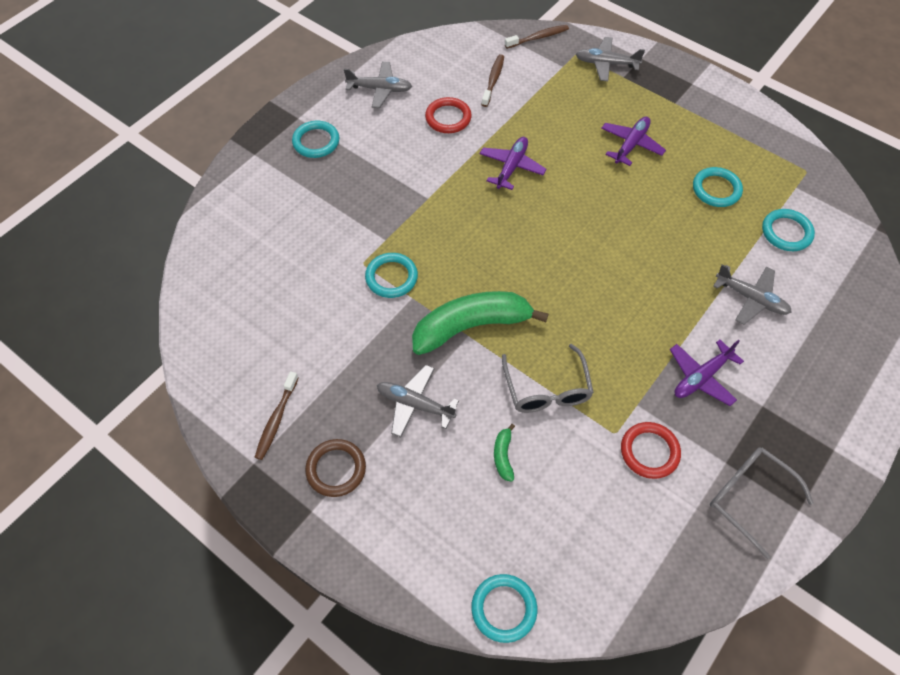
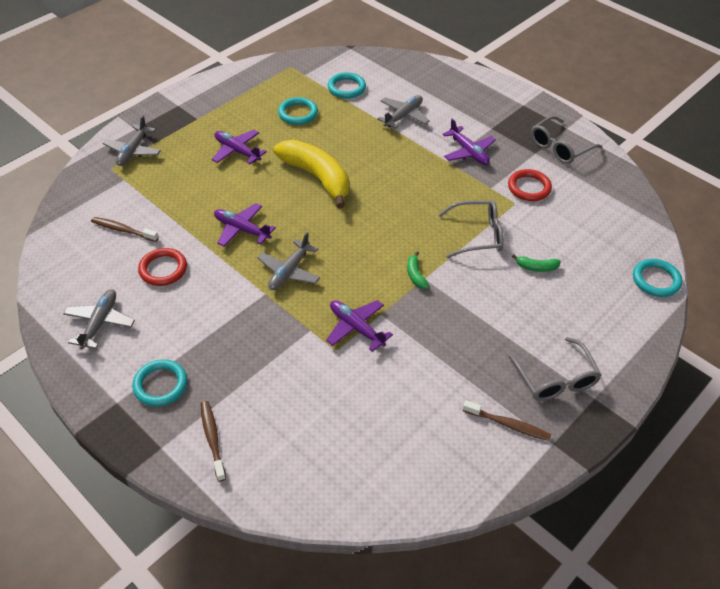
camera: 85 degrees left, 10 degrees down
brown ring [305,439,366,497] -> grey glasses [507,337,601,401]
turquoise ring [365,253,418,298] -> purple plane [326,300,393,352]
grey plane [377,365,459,438] -> grey plane moved to [257,232,320,290]
green banana [412,291,548,355] -> green banana [407,251,430,289], size x0.40
brown toothbrush [505,25,569,49] -> brown toothbrush moved to [201,401,226,482]
none -> yellow banana [273,140,349,209]

